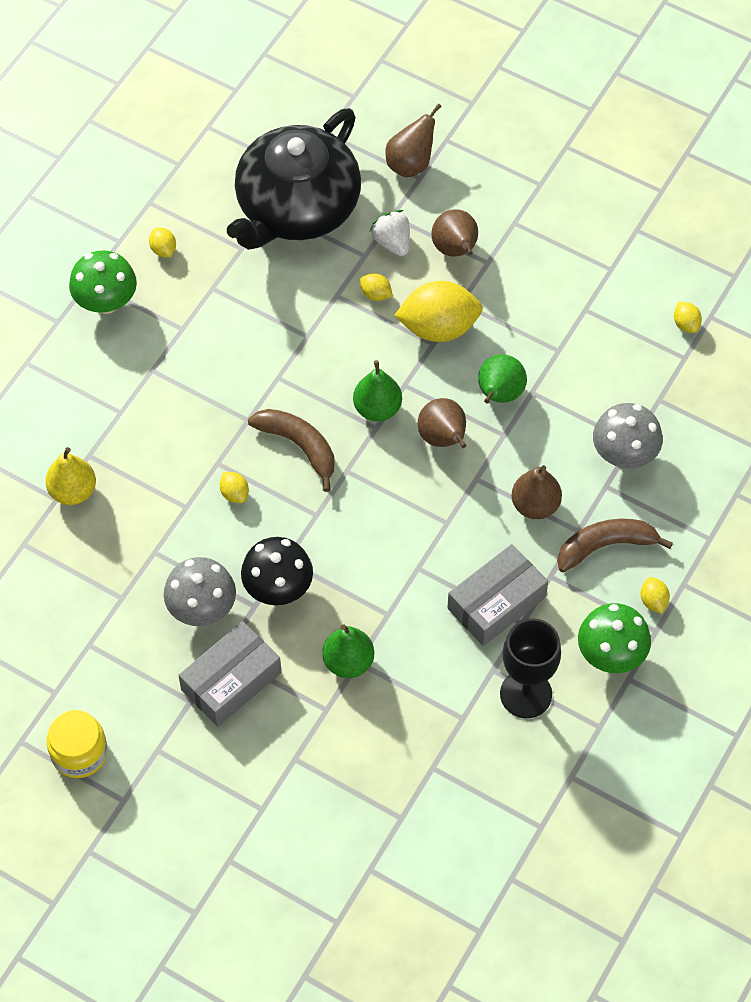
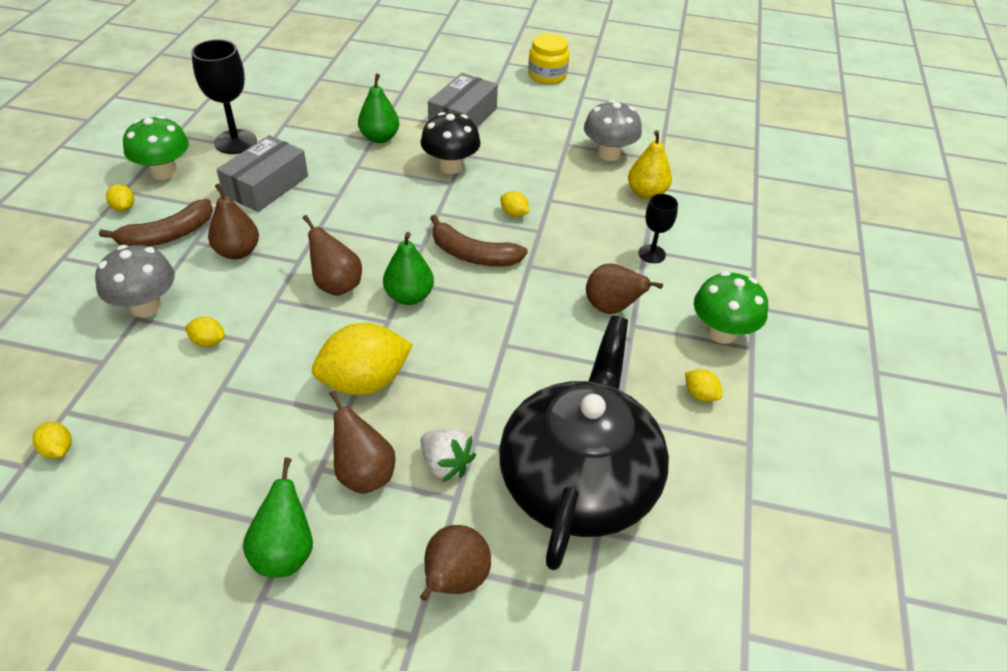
camera: 160 degrees right, 15 degrees down
grey mushroom [164,557,236,626] -> grey mushroom moved to [584,100,642,161]
yellow lemon [360,273,393,301] -> yellow lemon moved to [185,317,225,347]
green pear [478,354,527,404] -> green pear moved to [243,457,313,578]
none -> brown pear [586,263,663,314]
none -> black goblet [638,194,678,263]

